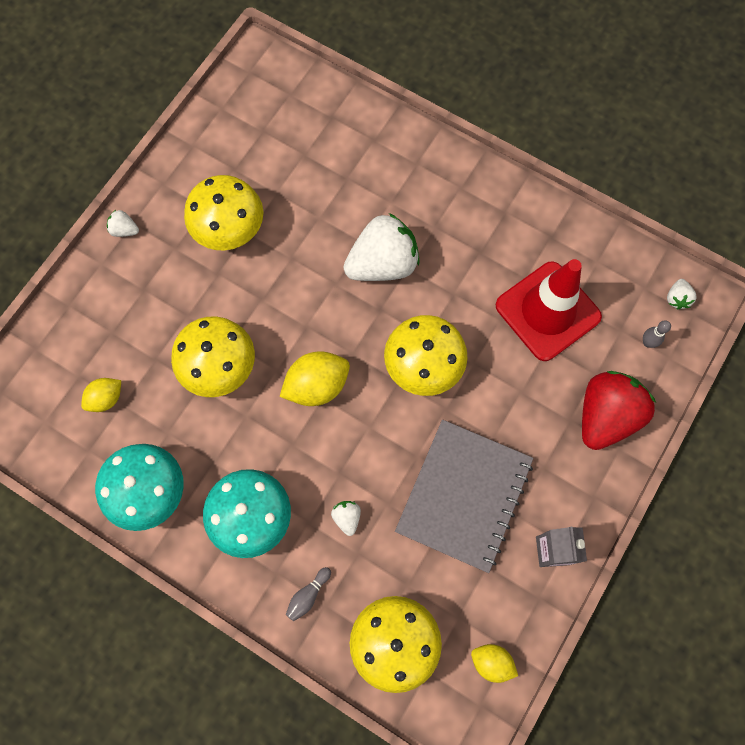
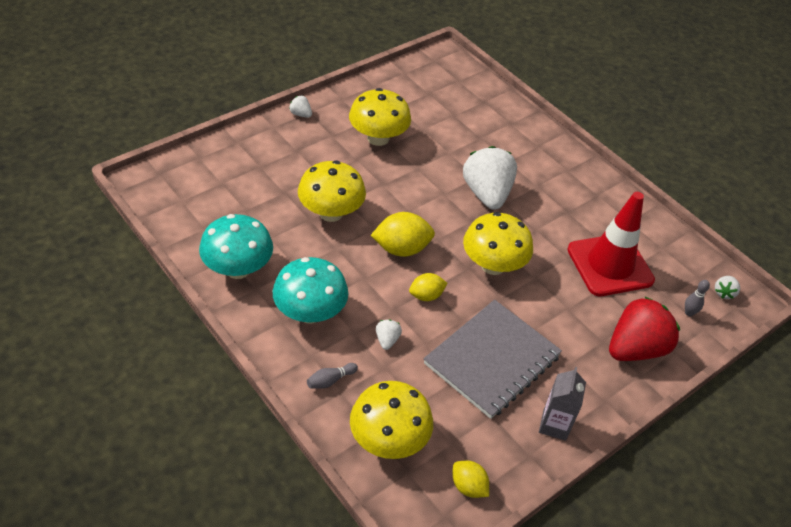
camera: 15 degrees right, 25 degrees down
yellow lemon [81,378,121,412] -> yellow lemon moved to [409,273,447,301]
white strawberry [344,213,420,281] -> white strawberry turned 90 degrees counterclockwise [463,146,517,210]

